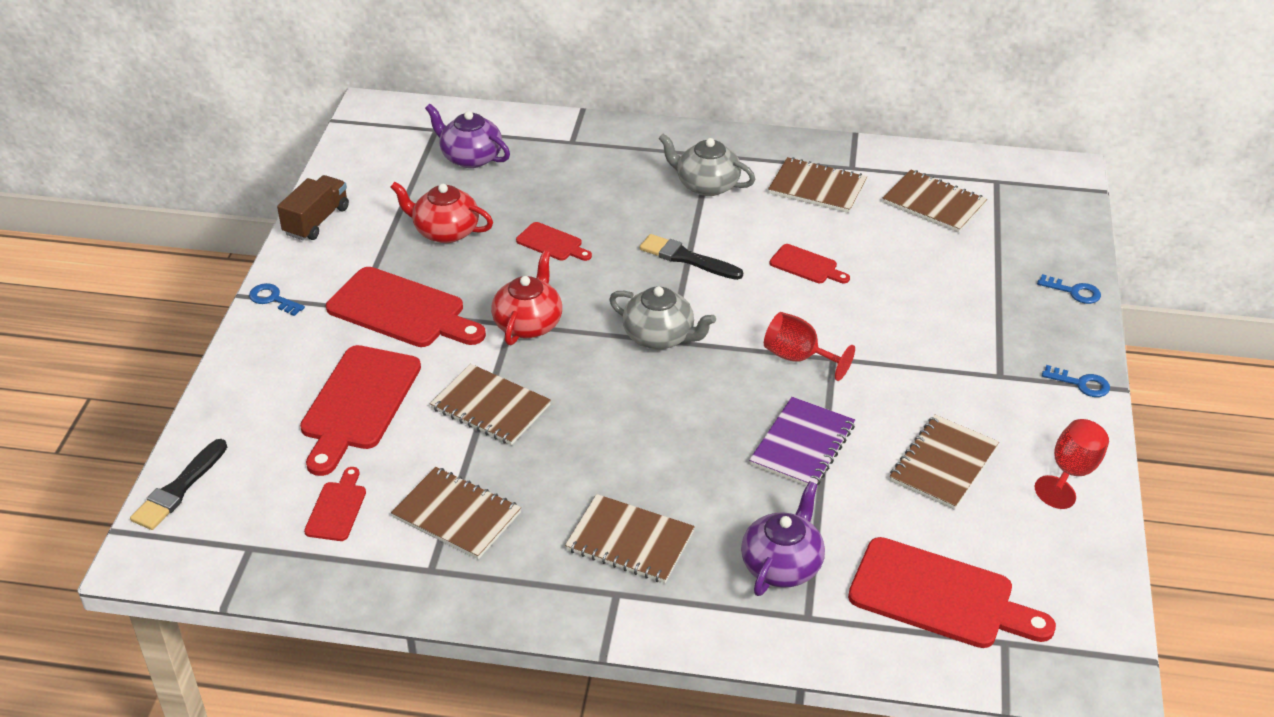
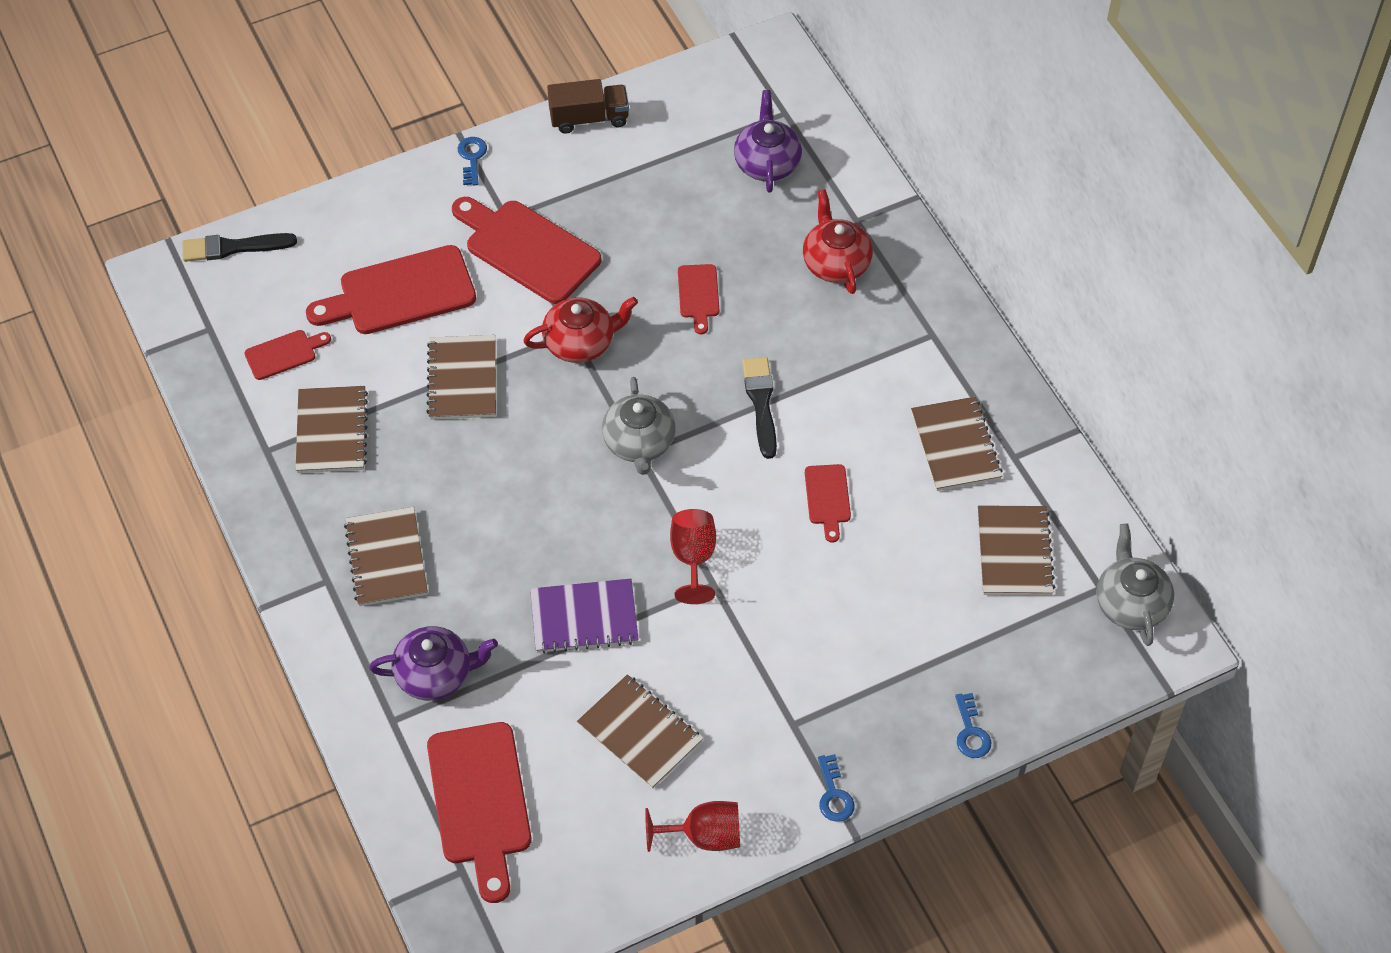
camera: 55 degrees right, 15 degrees up
red cutting board [326,267,486,347] -> red cutting board turned 135 degrees clockwise [452,197,601,304]
red teapot [391,182,493,243] -> red teapot moved to [803,189,873,294]
grey teapot [658,134,755,196] -> grey teapot moved to [1096,524,1174,646]
brown notebook [890,415,999,510] -> brown notebook turned 45 degrees clockwise [577,674,703,789]

